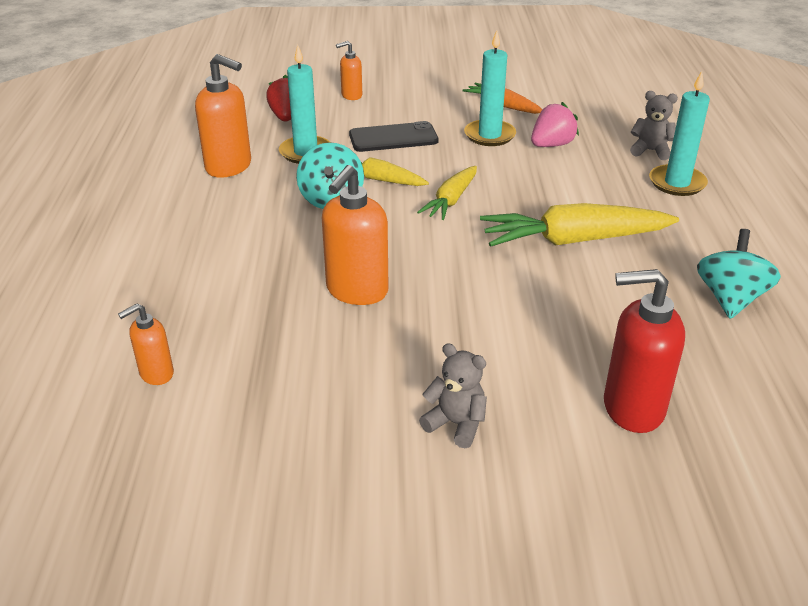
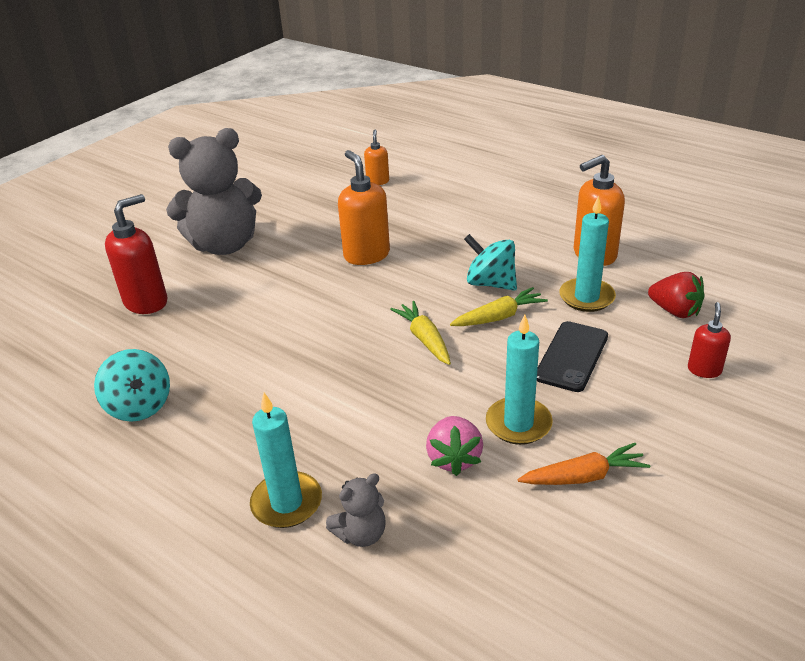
camera: 130 degrees right, 0 degrees up
orange soap dispenser [336,41,362,100] -> red soap dispenser [688,302,731,378]
grey teddy bear [419,343,487,448] -> grey teddy bear [166,128,262,255], size x2.29
yellow carrot [480,203,679,247] -> none

